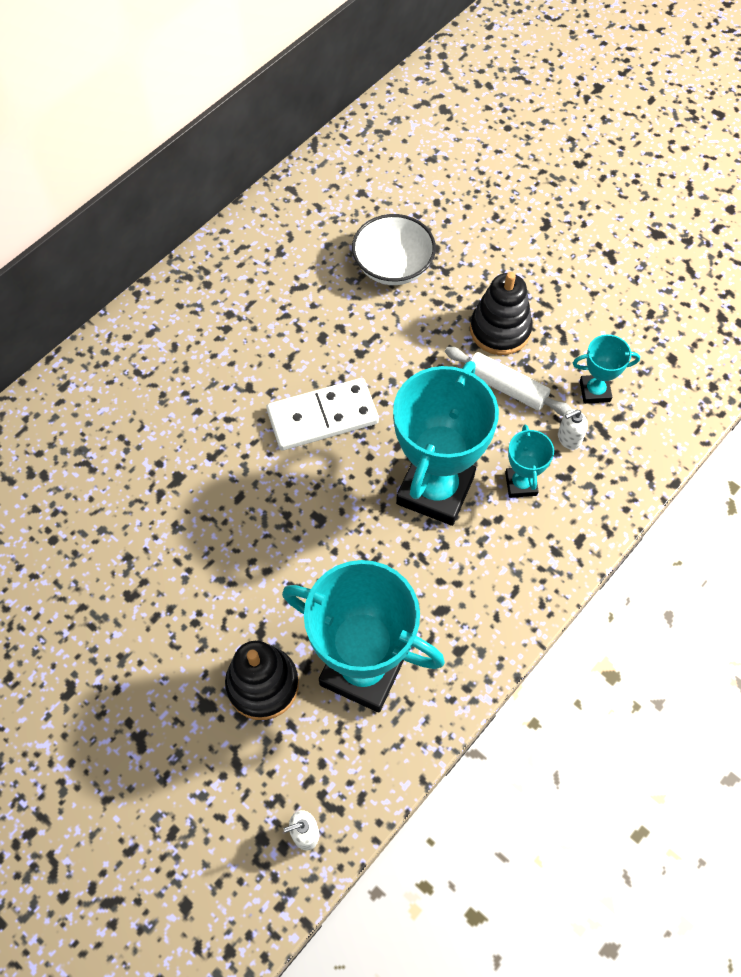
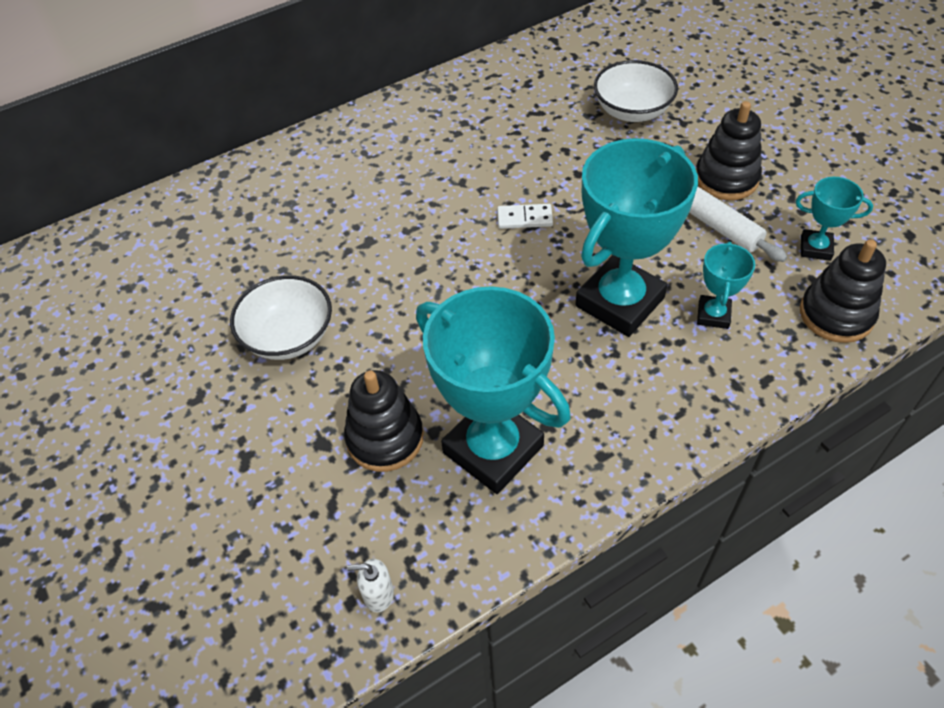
camera: 20 degrees right, 10 degrees down
white domino [267,378,379,451] -> white domino [497,204,553,229], size x0.52
white soap dispenser [558,410,588,450] -> none
none -> white bowl [230,275,332,360]
none -> black stacking toy [800,239,886,343]

